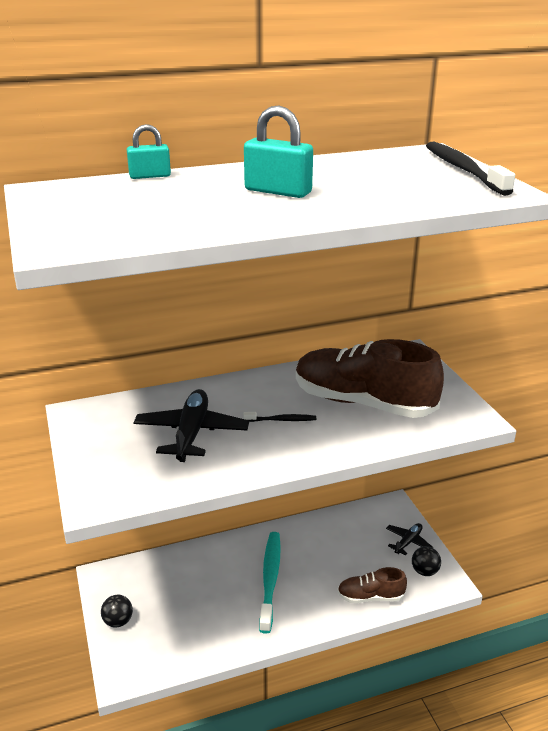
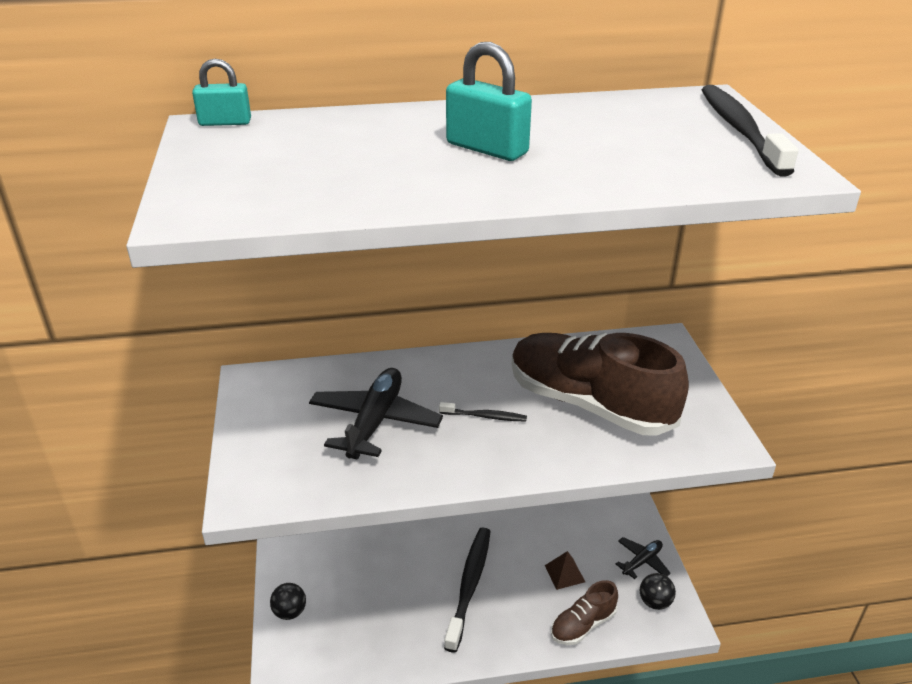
camera: 10 degrees right, 5 degrees up
turquoise padlock [127,124,171,179] -> turquoise padlock moved to [192,59,251,126]
turquoise toothbrush [259,532,281,634] -> black toothbrush [444,528,491,653]
brown shoe [337,567,407,603] -> brown shoe turned 45 degrees counterclockwise [551,580,618,645]
none -> brown pyramid [545,551,585,590]

